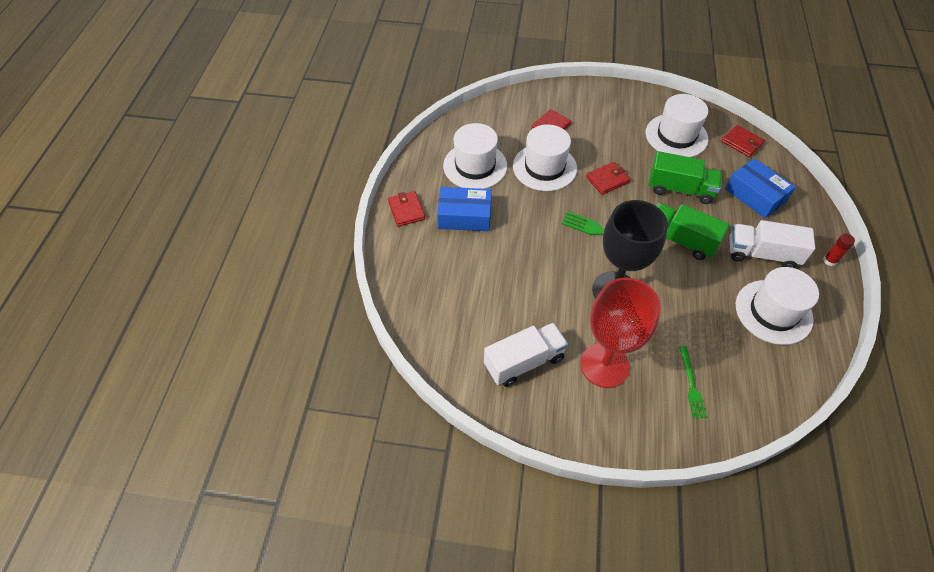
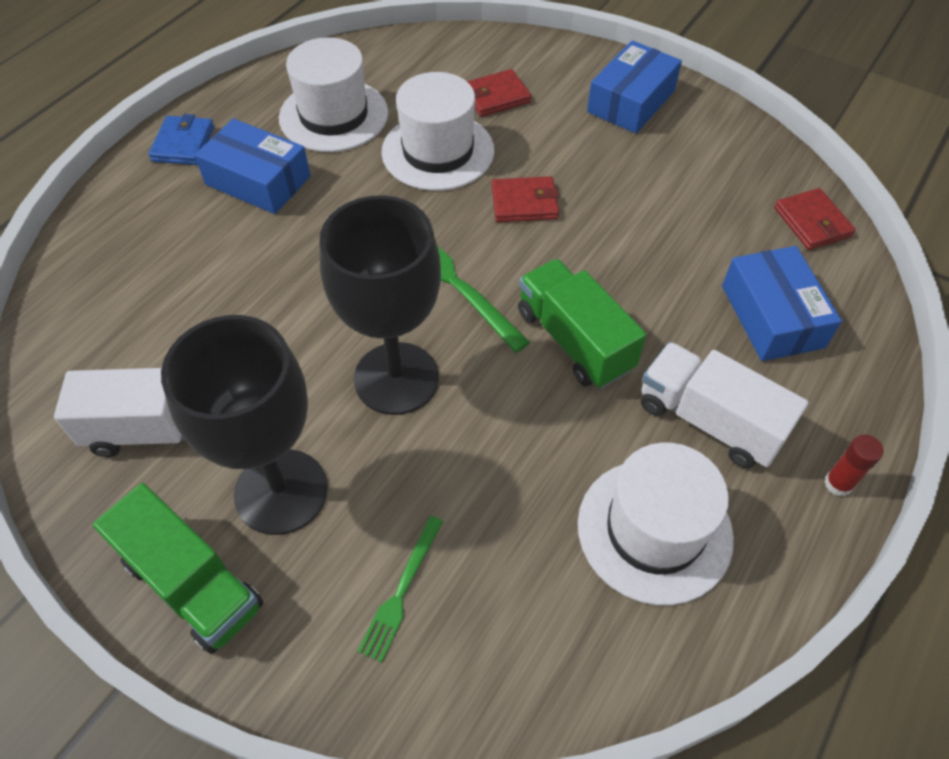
camera: 25 degrees right, 0 degrees up
red wallet [388,191,425,227] -> blue wallet [148,114,214,165]
red goblet [580,278,661,388] -> black goblet [161,315,328,535]
white hat [646,94,708,157] -> none
green truck [649,151,722,204] -> green truck moved to [93,483,263,654]
none -> blue box [587,41,682,133]

